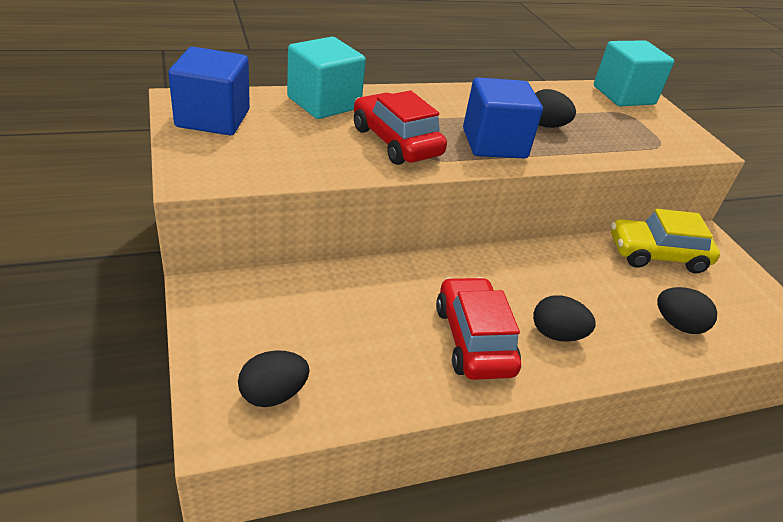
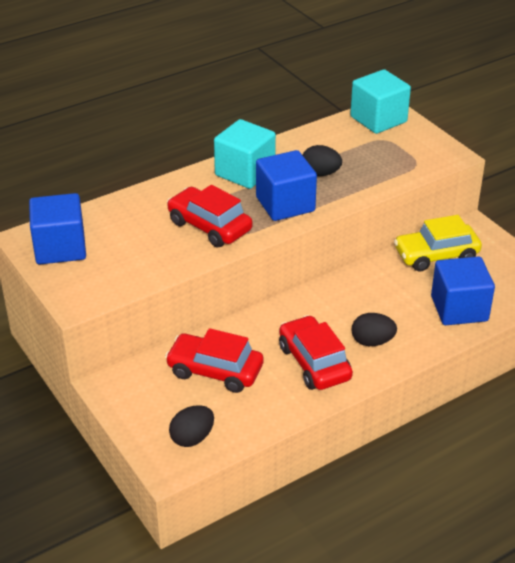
camera: 10 degrees left, 0 degrees up
turquoise cube [287,37,366,119] -> turquoise cube moved to [214,119,276,189]
black egg [657,287,717,334] -> blue cube [431,256,495,325]
none -> red car [165,328,264,393]

